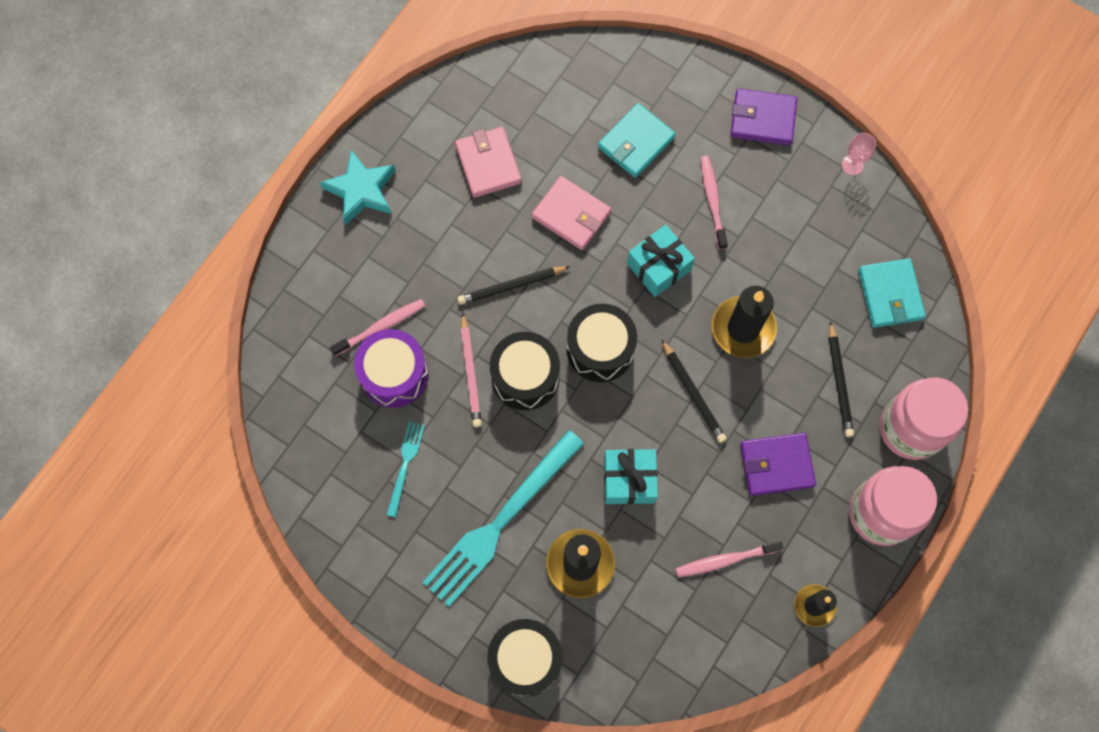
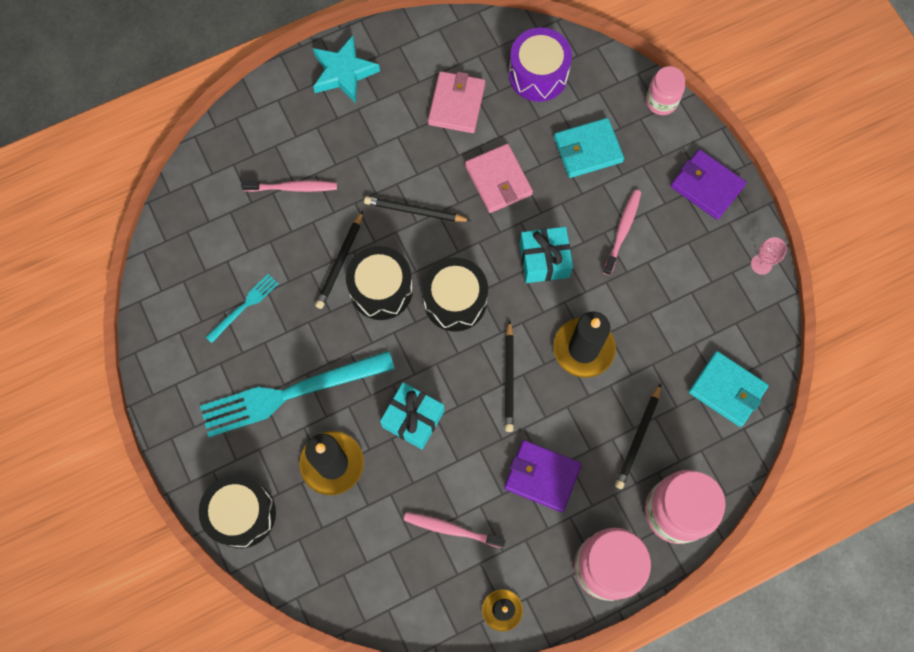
camera: 30 degrees right, 0 degrees up
purple drum [354,329,428,408] -> purple drum moved to [509,28,572,102]
pink pencil [461,313,482,427] -> black pencil [315,211,363,309]
turquoise wallet [858,258,926,328] -> turquoise wallet turned 75 degrees counterclockwise [689,351,769,427]
none -> pink jar [646,66,685,115]

